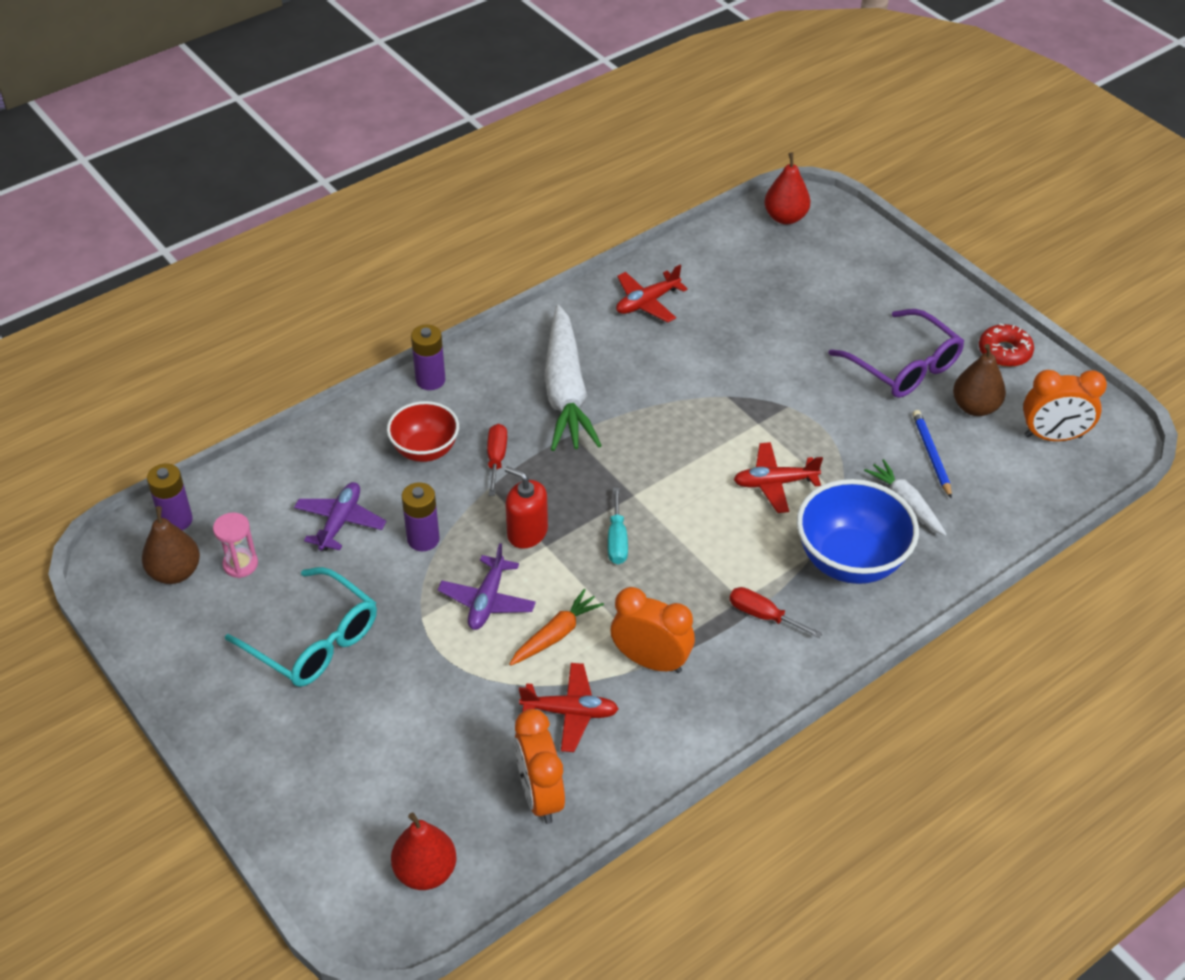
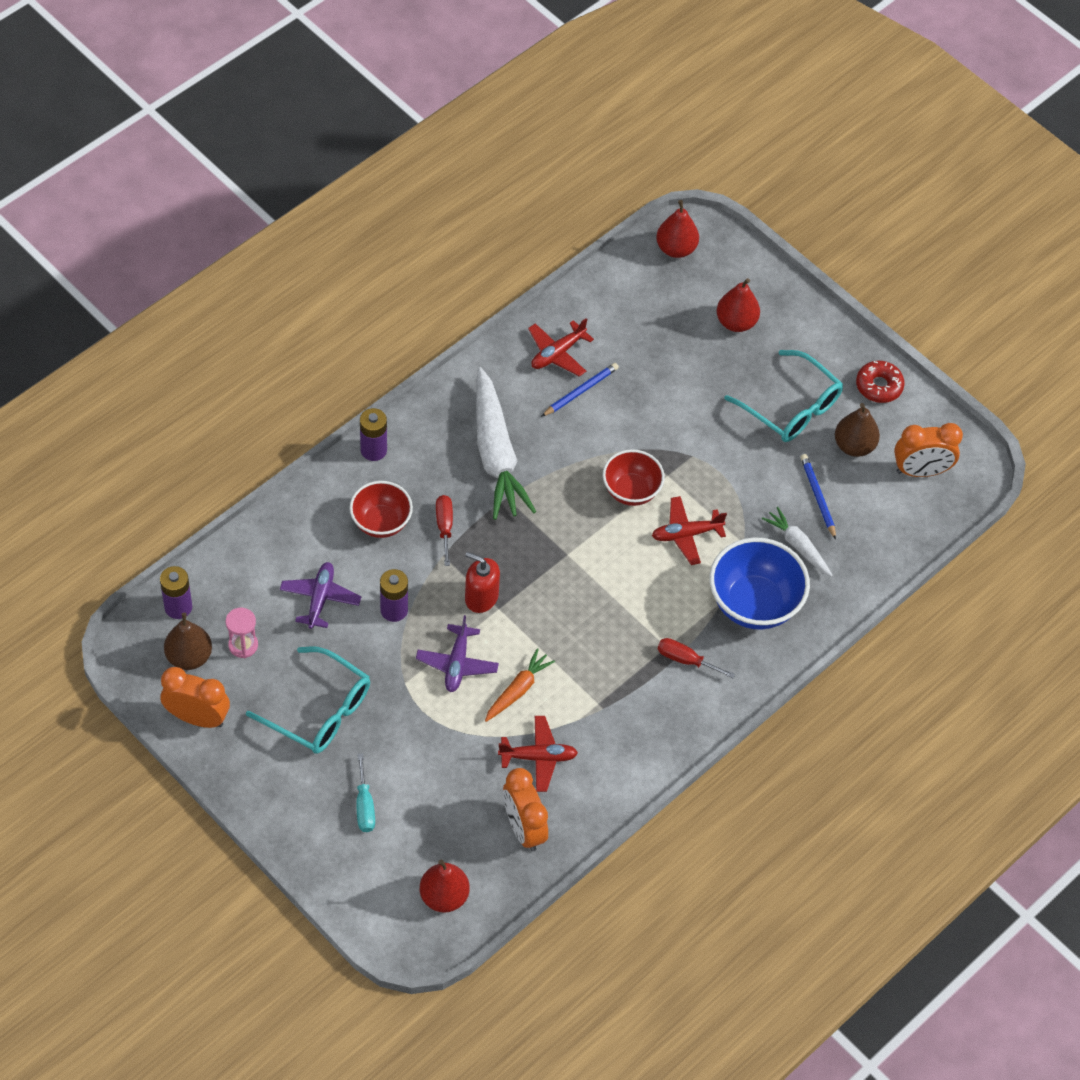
camera: 10 degrees left, 10 degrees up
turquoise screwdriver [608,488,628,564] -> turquoise screwdriver moved to [356,753,375,832]
orange clock [611,587,695,673] -> orange clock moved to [161,667,230,728]
purple glasses [828,309,964,398] -> turquoise glasses [724,350,843,442]
none -> blue pencil [541,363,619,417]
none -> red bowl [603,449,665,506]
none -> red pear [717,278,760,332]

